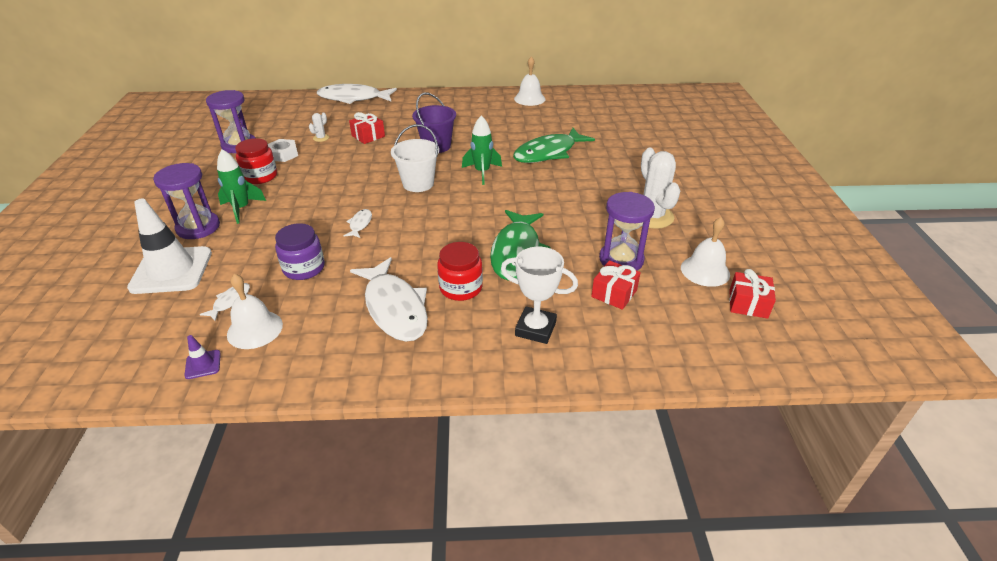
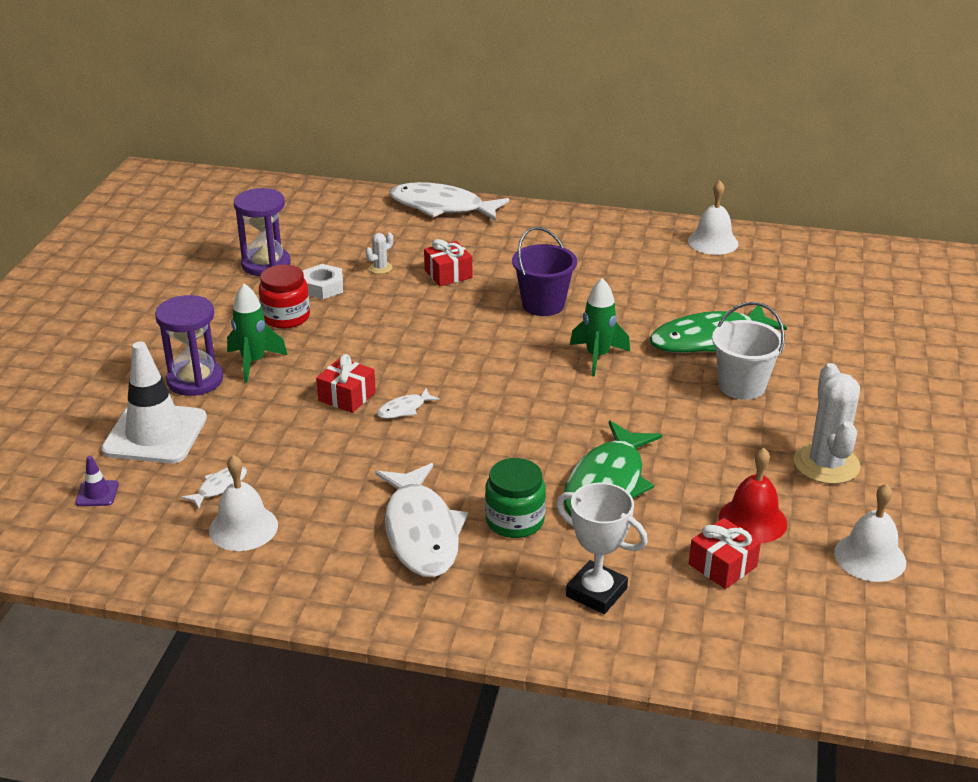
camera: 15 degrees right, 5 degrees down
purple traffic cone [184,335,221,379] -> purple traffic cone moved to [75,456,119,506]
purple jar [275,223,325,280] -> none
white fish [344,209,372,238] -> white fish turned 150 degrees counterclockwise [377,388,440,419]
white bucket [391,124,439,192] -> white bucket moved to [712,302,785,400]
red jar [437,242,483,301] -> green jar [485,458,546,538]
purple hourglass [599,192,655,271] -> red bell [719,448,787,543]
red gift [729,269,776,319] -> red gift moved to [316,354,376,413]

